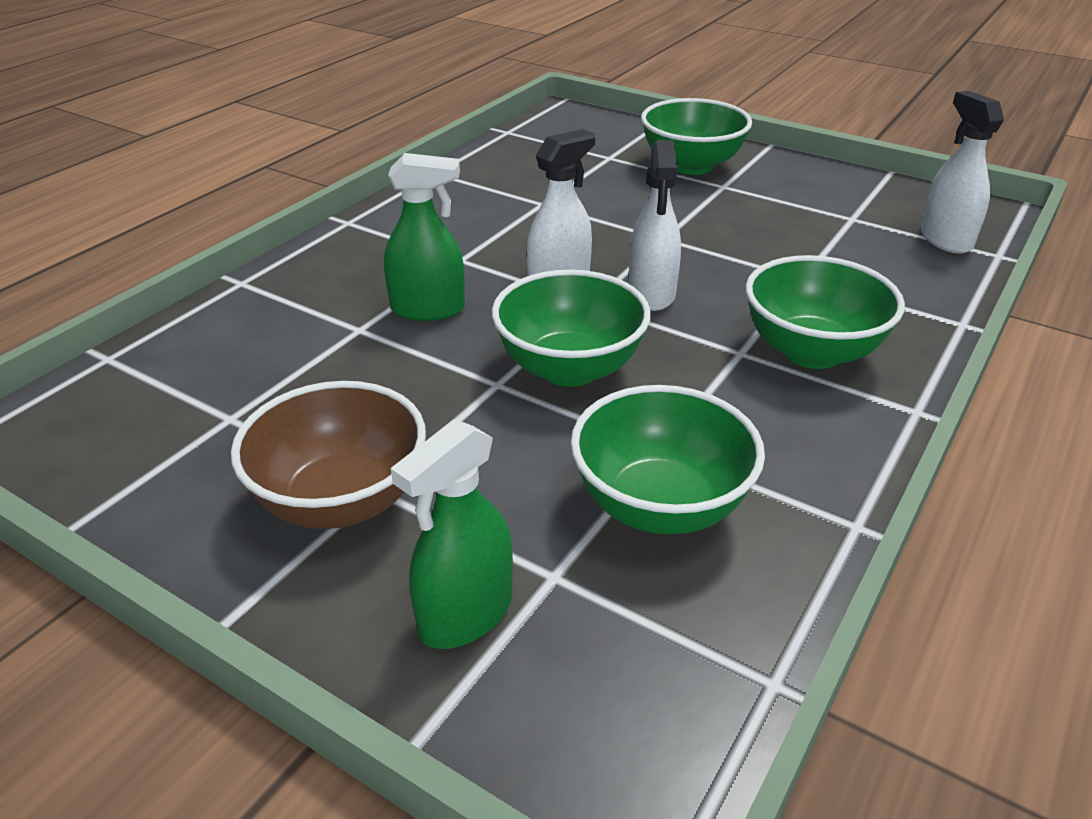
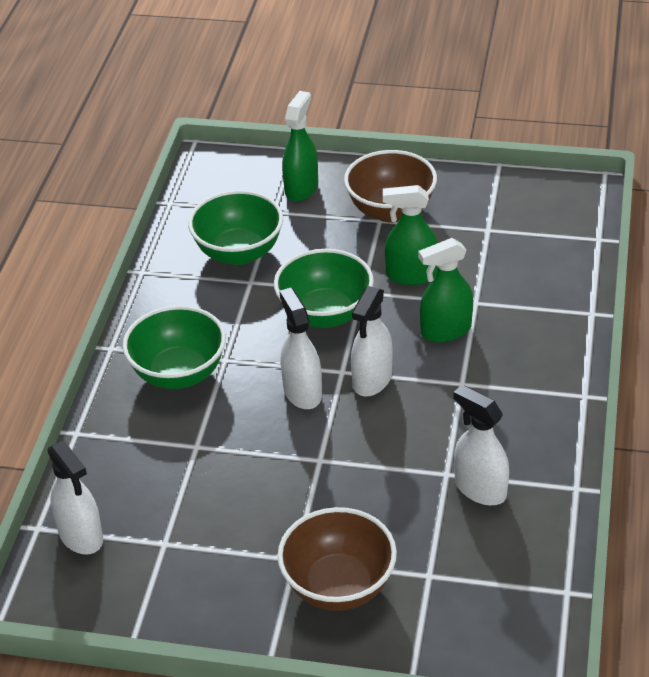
camera: 160 degrees right, 5 degrees up
green bowl [641,98,752,175] -> brown bowl [277,507,397,611]
none -> green spray bottle [383,185,438,285]
none -> white spray bottle [453,385,509,505]

